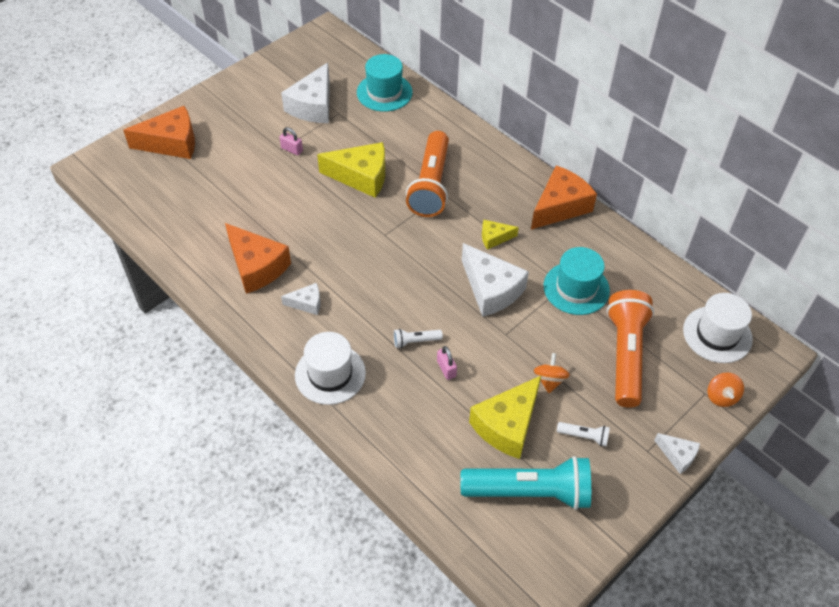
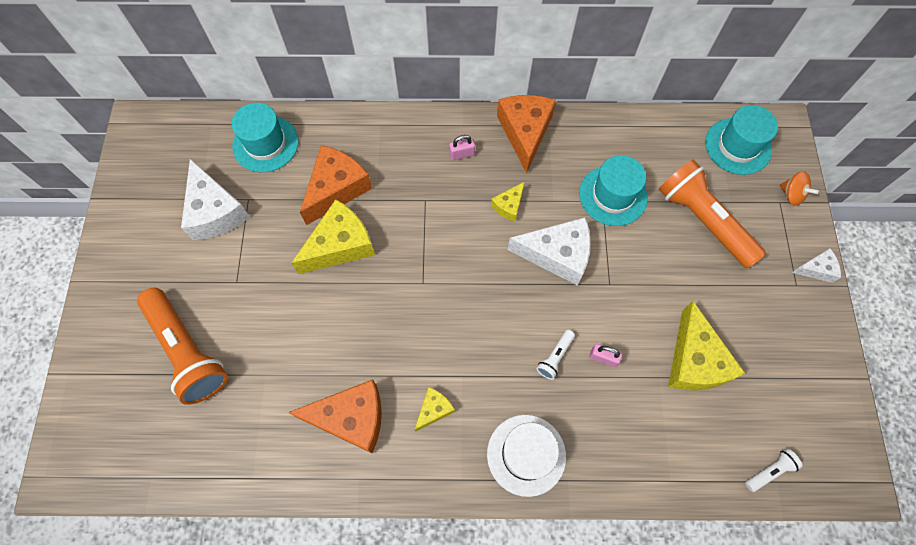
camera: 45 degrees left, 15 degrees up
orange cheese [123,106,195,159] -> orange cheese moved to [300,145,372,225]
pink padlock [280,127,303,156] -> pink padlock moved to [449,135,475,160]
white cheese [281,283,320,315] -> yellow cheese [414,387,455,432]
orange flashlight [406,131,449,217] -> orange flashlight moved to [137,288,228,405]
turquoise flashlight [460,456,591,510] -> none
orange spinning top [534,353,570,393] -> none
white flashlight [557,422,610,447] -> white flashlight moved to [745,449,802,492]
white hat [683,293,753,363] -> turquoise hat [705,105,778,175]

